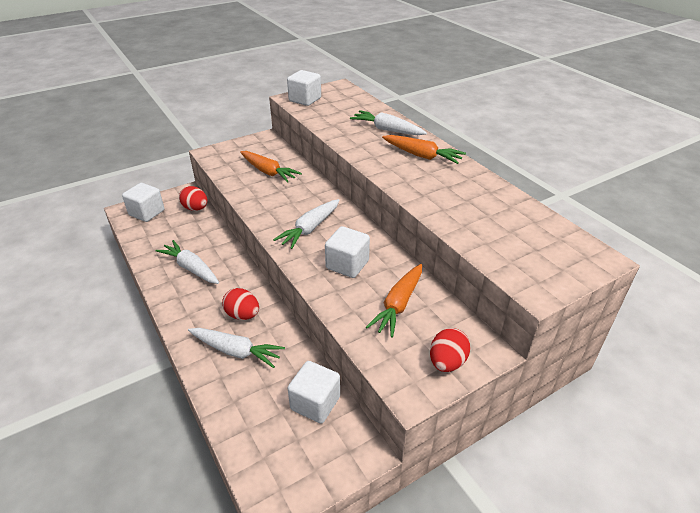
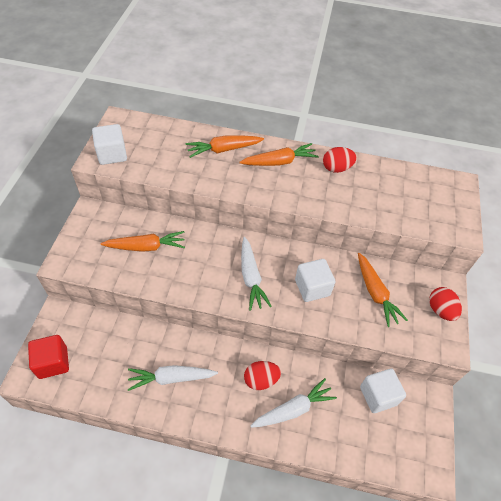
camera: 50 degrees left, 15 degrees up
white cube [122,183,164,222] -> red cube [28,335,69,379]
red egg [179,186,208,211] -> red egg moved to [323,147,357,173]
white carrot [350,110,427,135] -> orange carrot [186,135,264,158]

